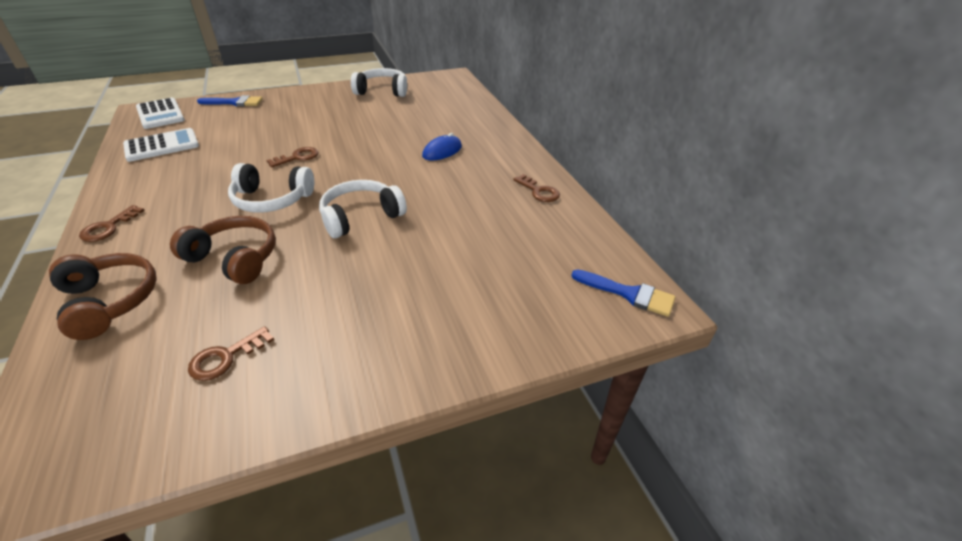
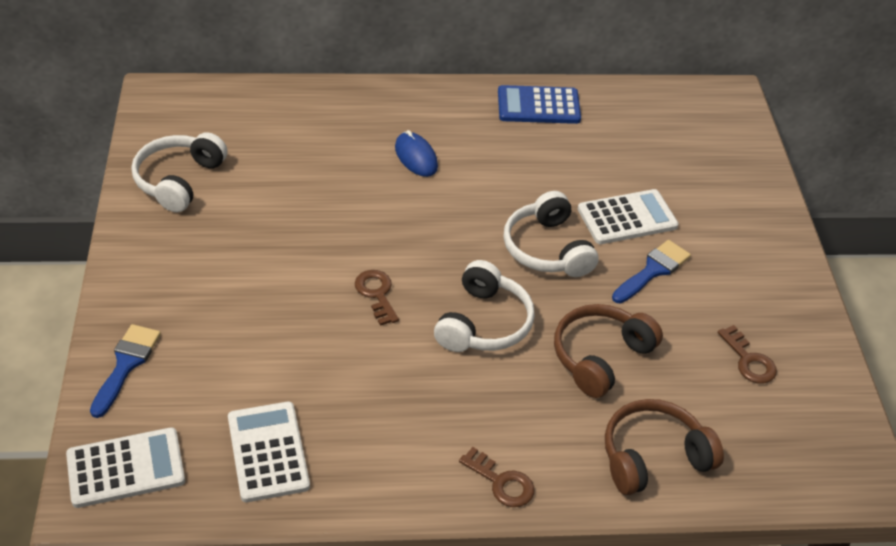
camera: 75 degrees left, 5 degrees up
brown key [513,174,560,202] -> blue calculator [498,85,581,124]
blue brush [571,269,675,317] -> blue brush moved to [612,240,691,304]
none -> white calculator [578,189,679,244]

